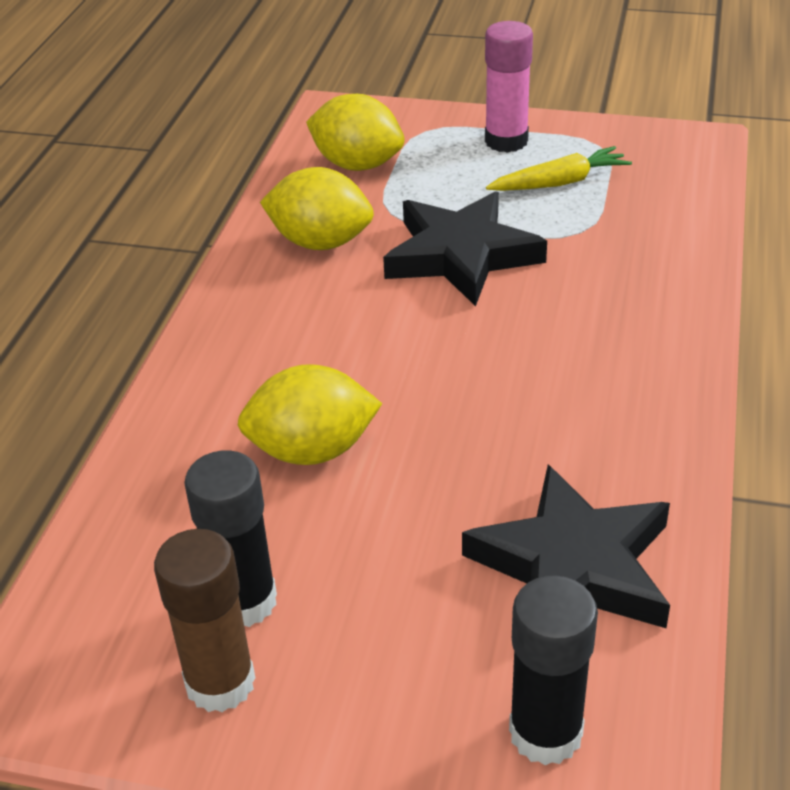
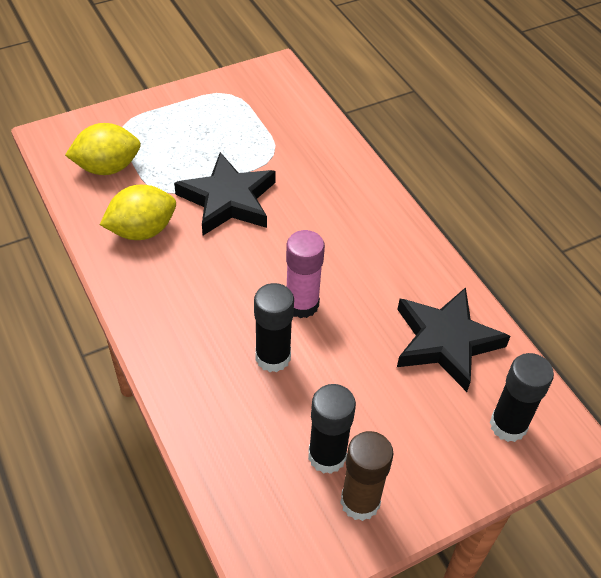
camera: 45 degrees left, 10 degrees up
yellow lemon [238,364,382,465] -> black glue stick [254,283,294,372]
pink glue stick [485,21,533,153] -> pink glue stick moved to [286,230,325,318]
yellow carrot [486,146,632,191] -> none

